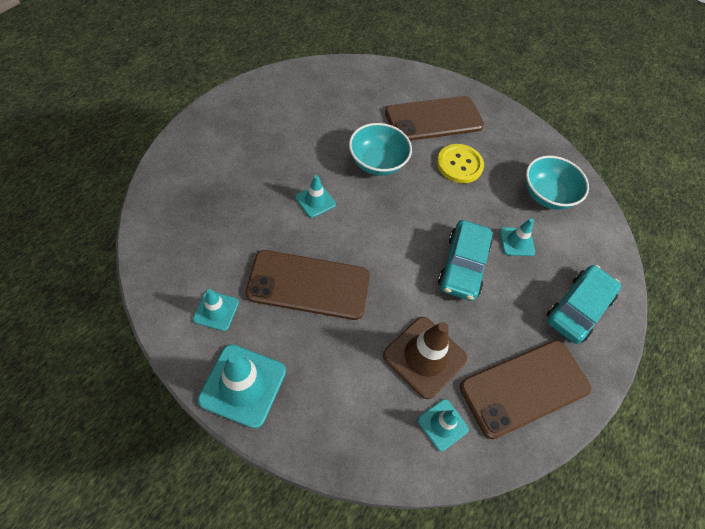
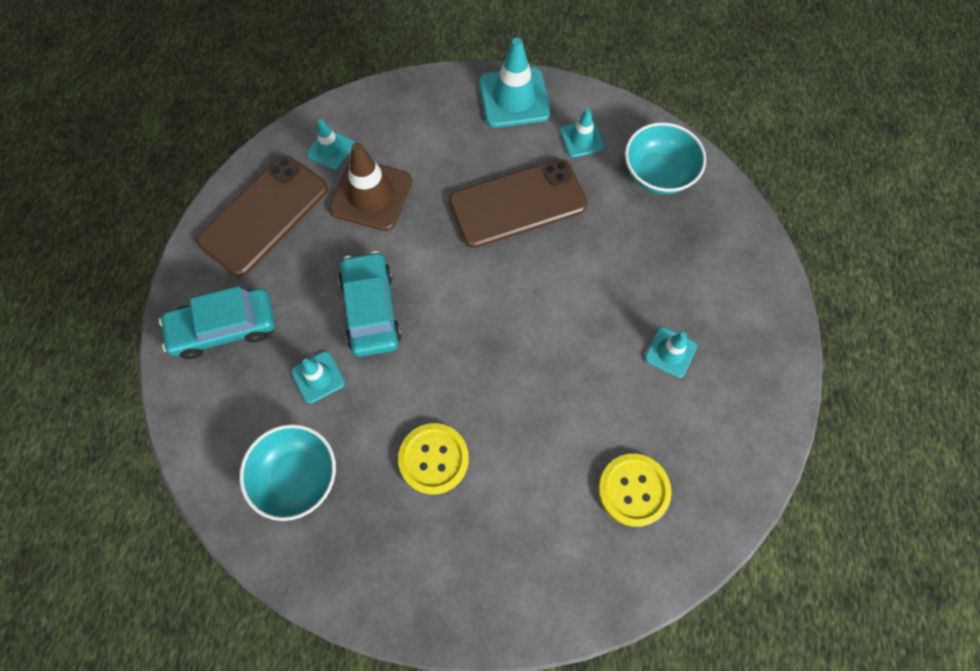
camera: 160 degrees right, 10 degrees up
turquoise traffic cone [295,175,336,218] -> turquoise traffic cone moved to [645,327,697,378]
turquoise bowl [349,123,412,176] -> turquoise bowl moved to [625,122,706,194]
brown phone [385,96,484,141] -> none
turquoise car [547,265,621,344] -> turquoise car turned 60 degrees clockwise [159,286,275,359]
none -> yellow button [598,454,672,527]

